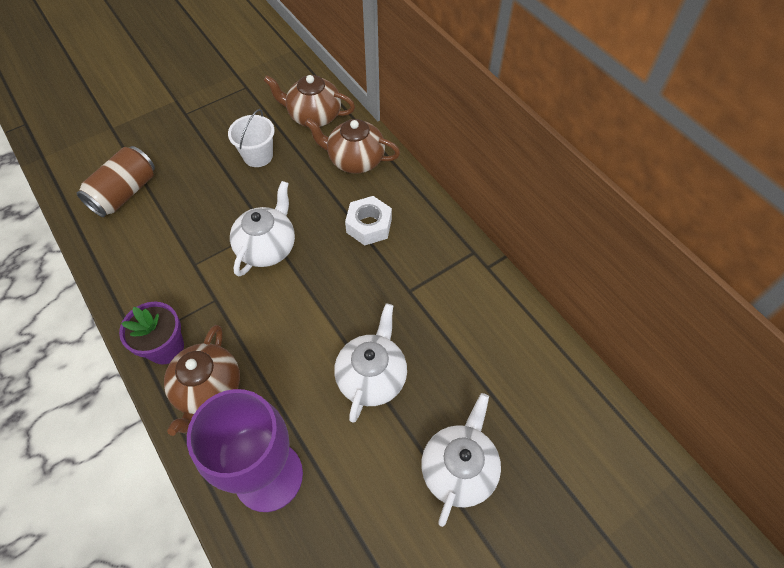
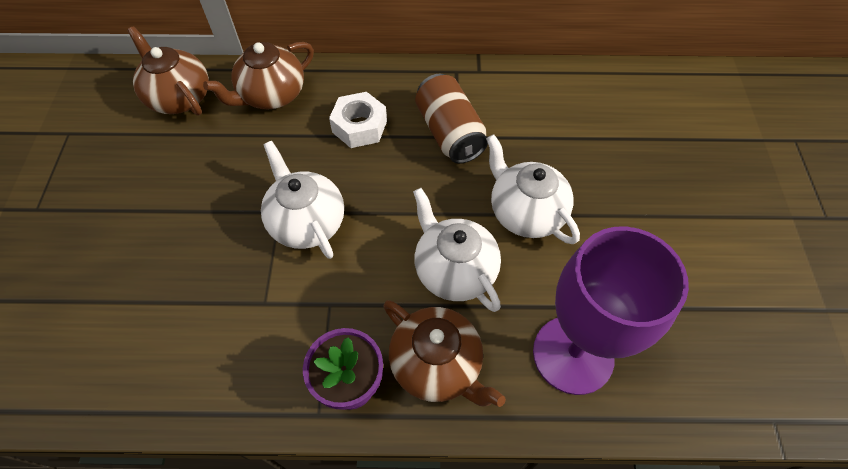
camera: 55 degrees left, 0 degrees up
brown can [77,146,155,217] -> brown can moved to [415,73,488,164]
white bucket [228,109,275,167] -> none
brown teapot [263,75,355,127] -> brown teapot turned 90 degrees clockwise [127,26,209,116]
white teapot [421,393,501,527] -> white teapot moved to [413,188,501,312]

